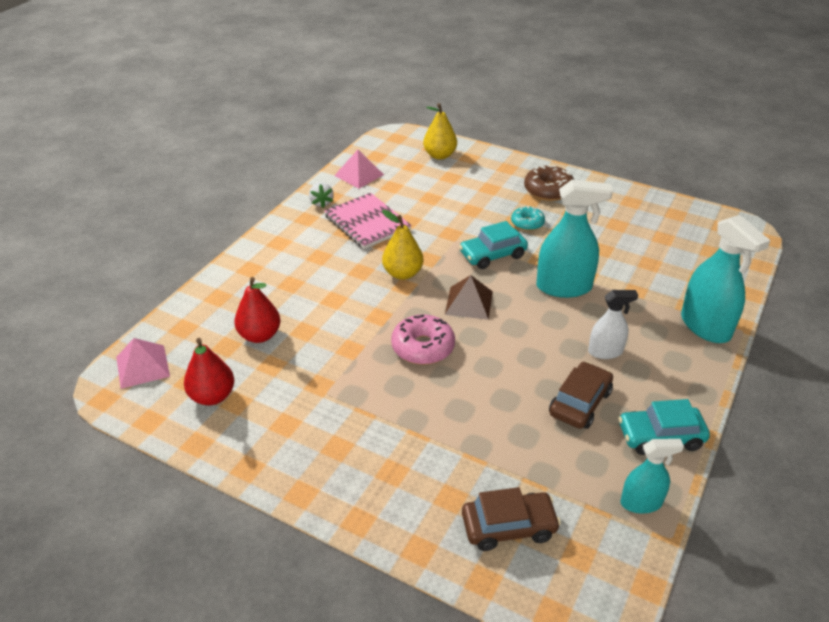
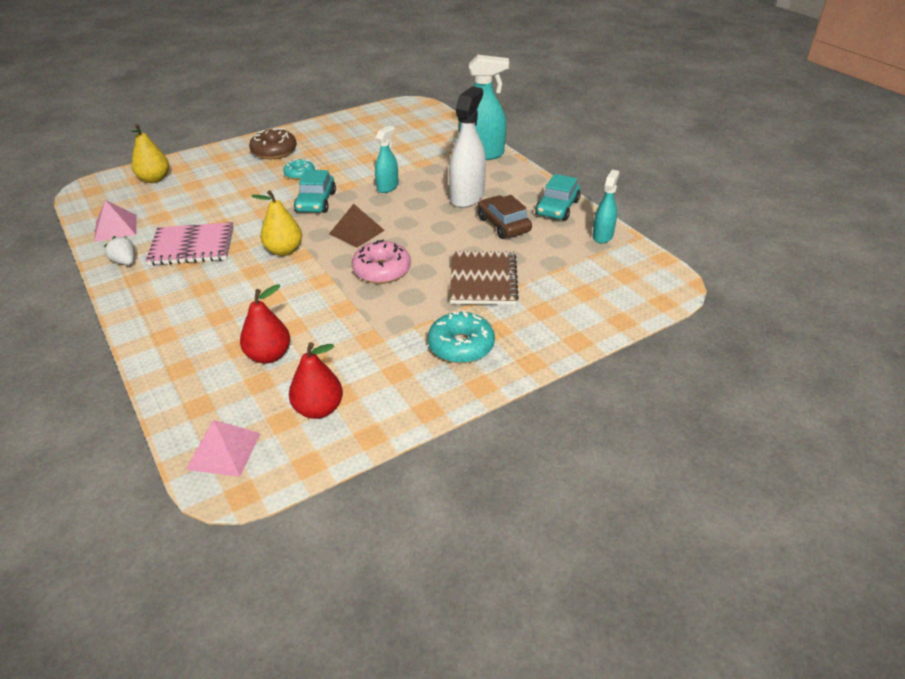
camera: 60 degrees left, 0 degrees up
white strawberry [309,182,334,208] -> white strawberry turned 150 degrees counterclockwise [104,236,135,265]
brown car [462,487,561,551] -> none
turquoise spray bottle [536,180,613,298] -> turquoise spray bottle [375,126,399,193], size x0.59
white spray bottle [588,290,638,359] -> white spray bottle [449,86,486,208], size x1.71
none -> turquoise donut [428,311,495,363]
none -> brown notebook [449,251,519,305]

